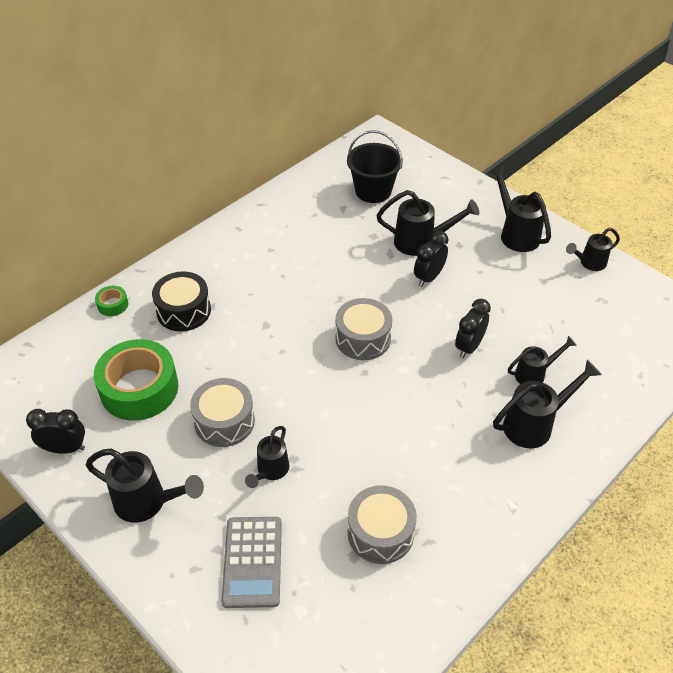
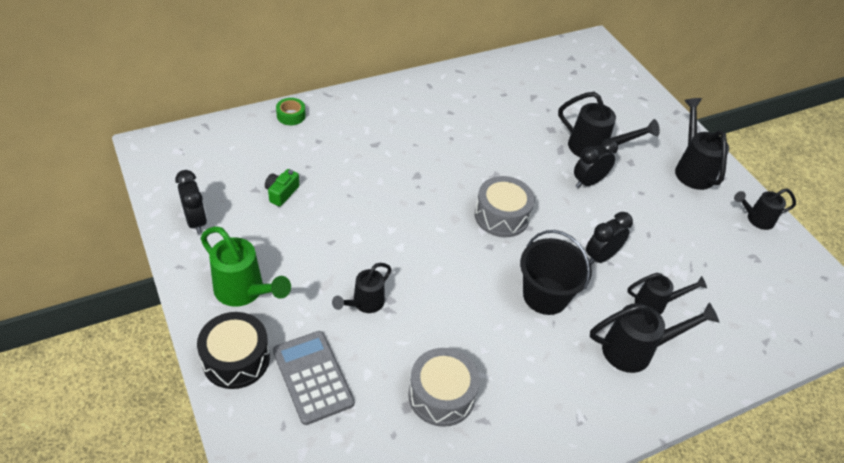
camera: 15 degrees right, 0 degrees up
black clock [26,409,85,454] -> black clock turned 45 degrees clockwise [175,170,207,234]
black watering can [86,449,204,523] -> green watering can [201,226,291,307]
green tape [94,339,178,421] -> green camera [265,169,299,207]
black drum [152,271,211,331] -> black drum moved to [197,312,270,389]
grey drum [190,378,255,447] -> none
grey calculator [221,517,282,608] -> grey calculator turned 135 degrees clockwise [273,331,354,425]
black bucket [347,130,403,203] -> black bucket moved to [520,230,592,315]

